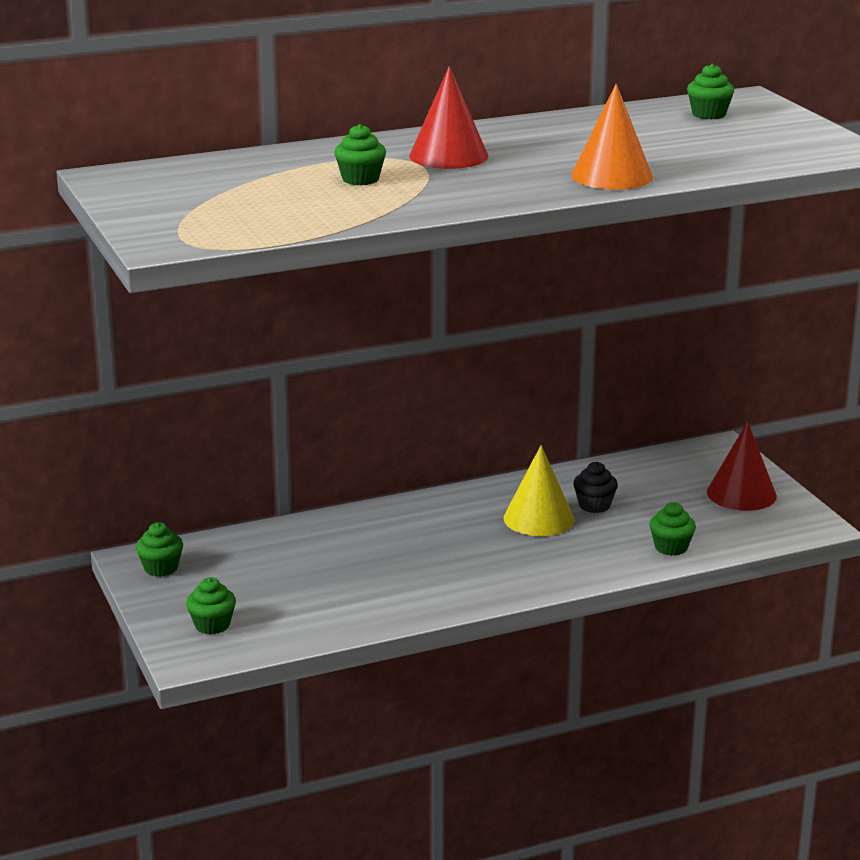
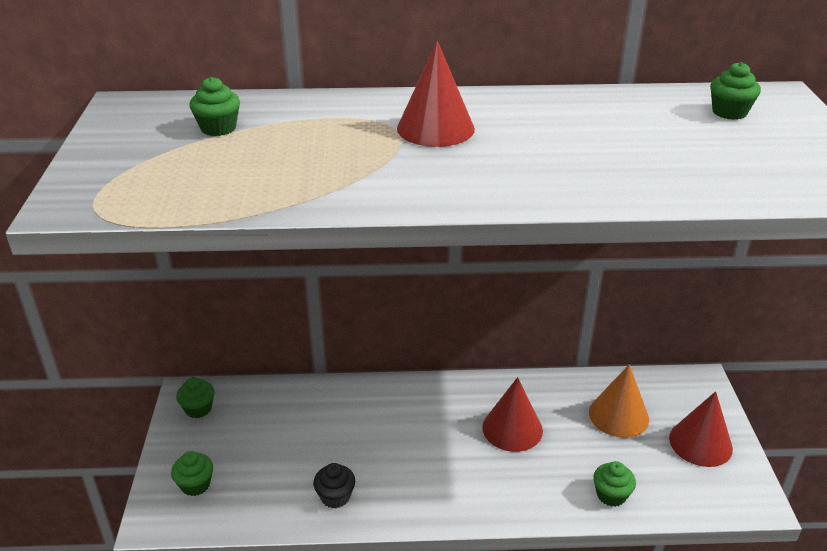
camera: 20 degrees right, 10 degrees up
green cupcake [334,124,386,185] -> green cupcake moved to [189,77,240,136]
yellow cone [503,445,574,536] -> red cone [482,377,543,452]
orange cone [571,84,653,190] -> orange cone moved to [589,364,649,438]
black cupcake [573,462,618,513] -> black cupcake moved to [313,463,355,508]

